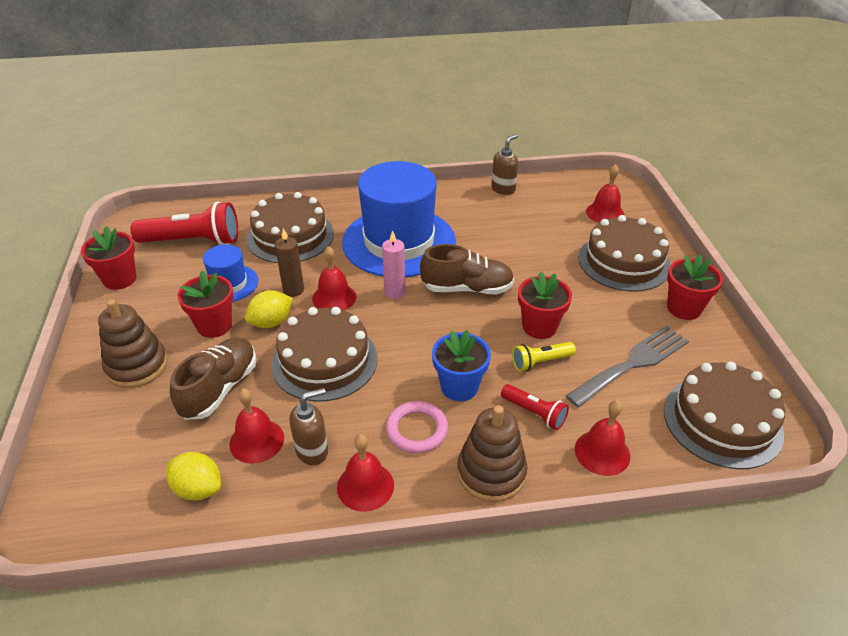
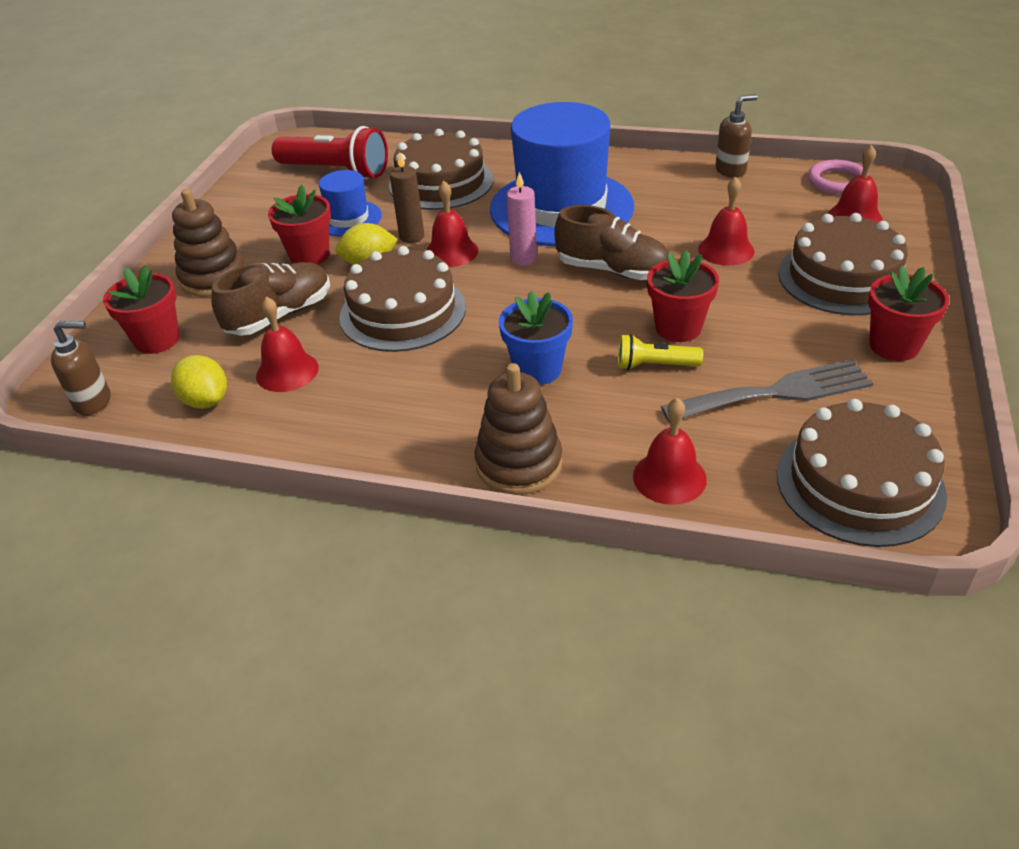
camera: 25 degrees right, 0 degrees up
red flower pot [81,226,136,290] -> red flower pot moved to [103,265,180,354]
brown soap dispenser [289,388,328,465] -> brown soap dispenser moved to [51,321,110,415]
red bell [337,434,394,512] -> red bell moved to [698,176,754,266]
pink ring [386,401,448,453] -> pink ring moved to [808,160,869,194]
red flashlight [501,384,569,430] -> none

